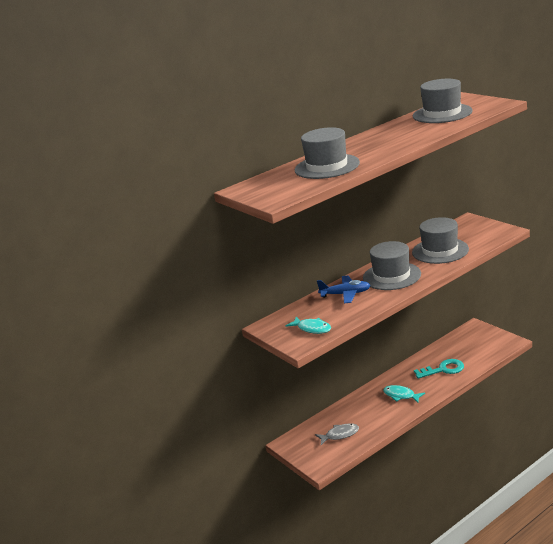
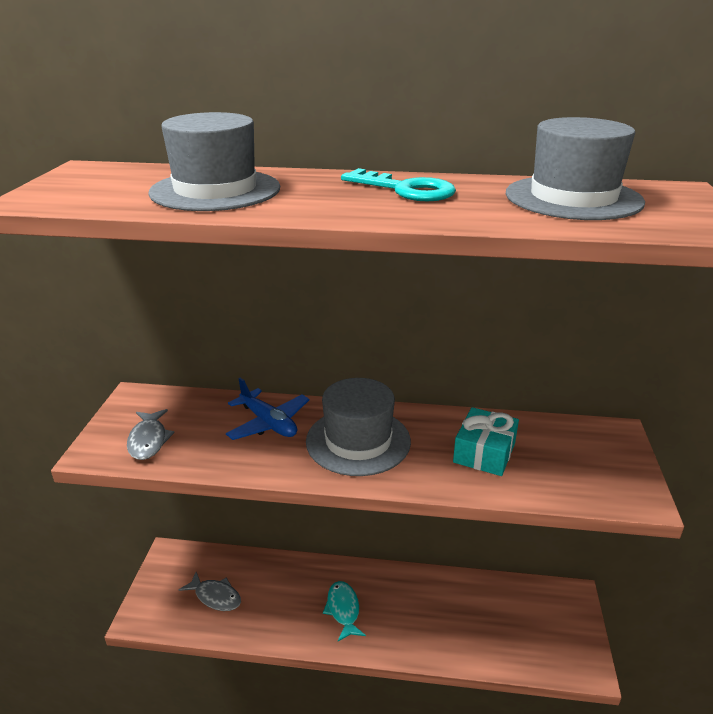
camera: 40 degrees right, 5 degrees up
turquoise fish [285,316,331,334] -> grey fish [127,409,175,460]
grey hat [412,217,469,264] -> turquoise gift [453,407,519,476]
turquoise key [414,359,464,379] -> turquoise key moved to [341,168,456,201]

